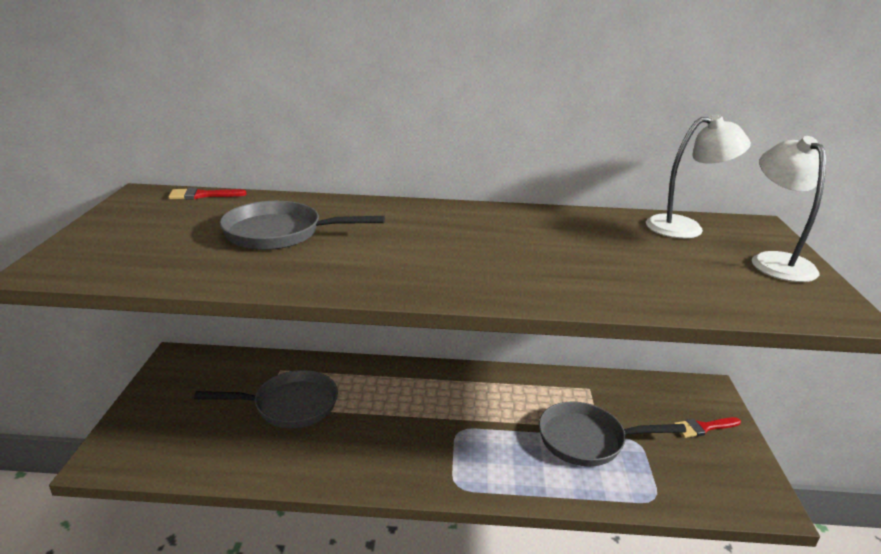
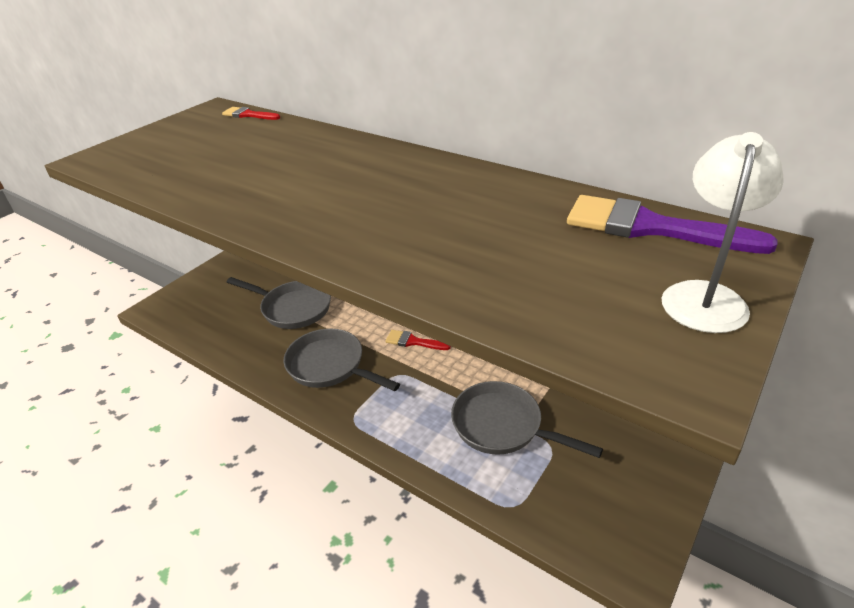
camera: 35 degrees right, 10 degrees up
grey pan [220,201,385,250] -> grey pan moved to [284,329,400,391]
white lamp [646,114,751,238] -> purple brush [567,195,778,254]
red brush [673,417,741,438] -> red brush moved to [385,330,451,350]

